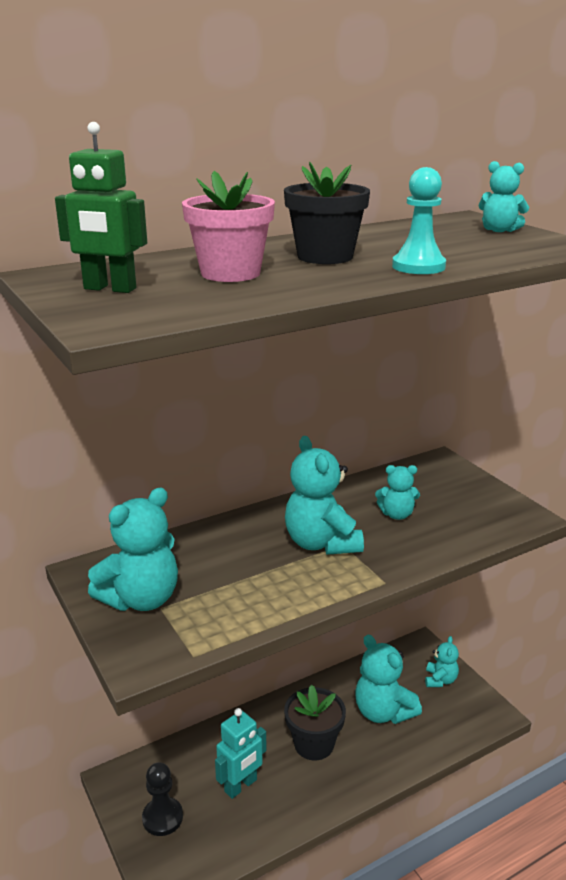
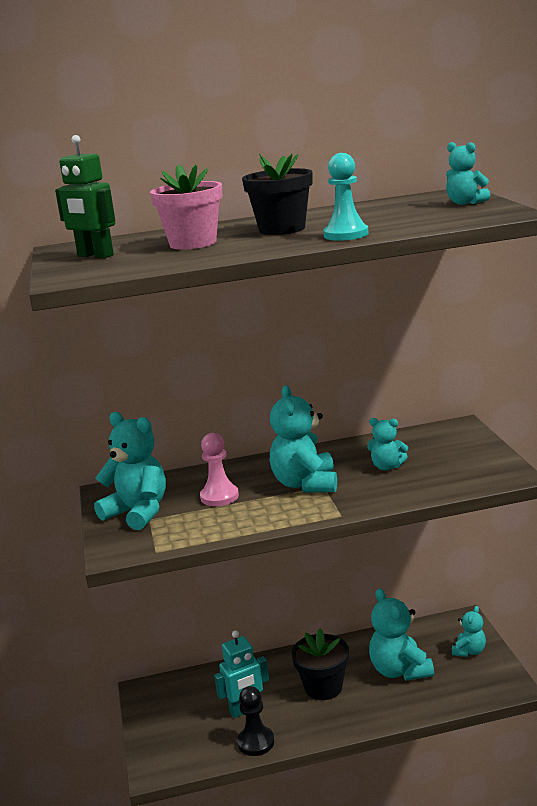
camera: 20 degrees right, 5 degrees down
turquoise teddy bear [88,487,178,611] -> turquoise teddy bear turned 120 degrees counterclockwise [94,412,166,530]
black pawn [142,762,183,836] -> black pawn moved to [237,686,274,756]
none -> pink pawn [200,433,239,506]

